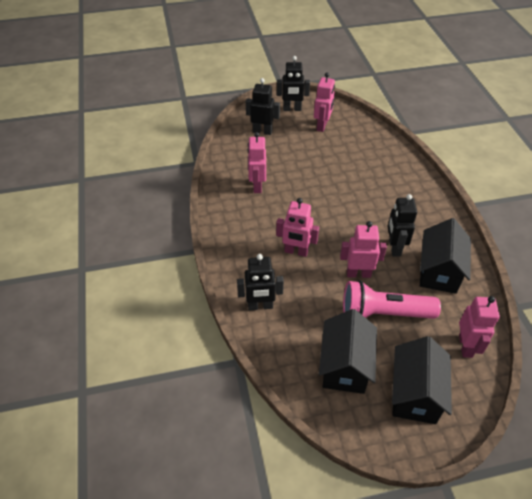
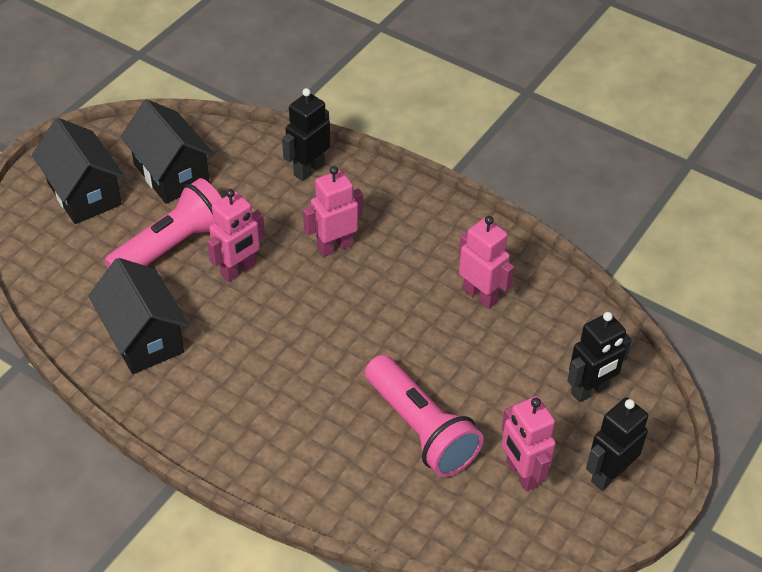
camera: 135 degrees right, 0 degrees up
black robot [387,194,417,256] -> none
pink robot [459,296,500,358] -> none
none -> pink flashlight [365,355,483,477]

